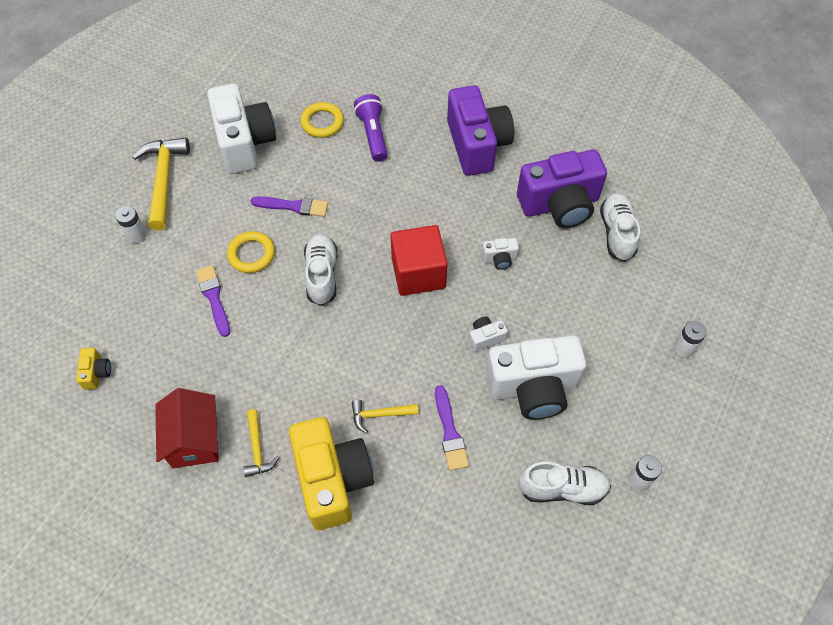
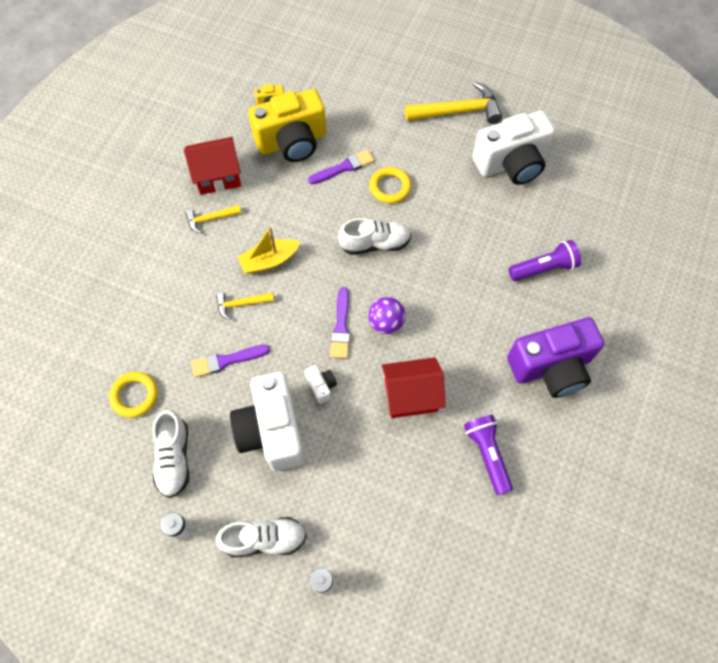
camera: 85 degrees right, 5 degrees up
white battery [115,206,147,243] -> none
purple brush [251,196,328,217] -> purple brush moved to [330,287,350,358]
yellow camera [289,417,374,530] -> yellow camera moved to [248,89,326,162]
yellow ring [300,102,344,138] -> yellow ring moved to [109,372,158,418]
yellow hammer [352,400,419,433] -> yellow hammer turned 90 degrees counterclockwise [216,292,274,320]
red cube [391,225,448,296] -> purple ball [368,297,405,334]
white camera [482,238,519,270] -> red house [382,357,446,418]
purple camera [517,150,607,228] -> purple flashlight [464,415,513,495]
white shoe [600,193,640,262] -> white shoe moved to [216,517,307,558]
none -> yellow boat [238,226,301,274]

